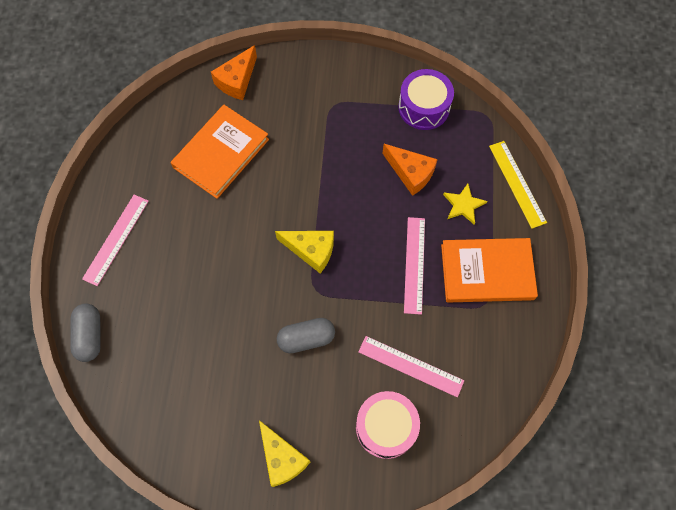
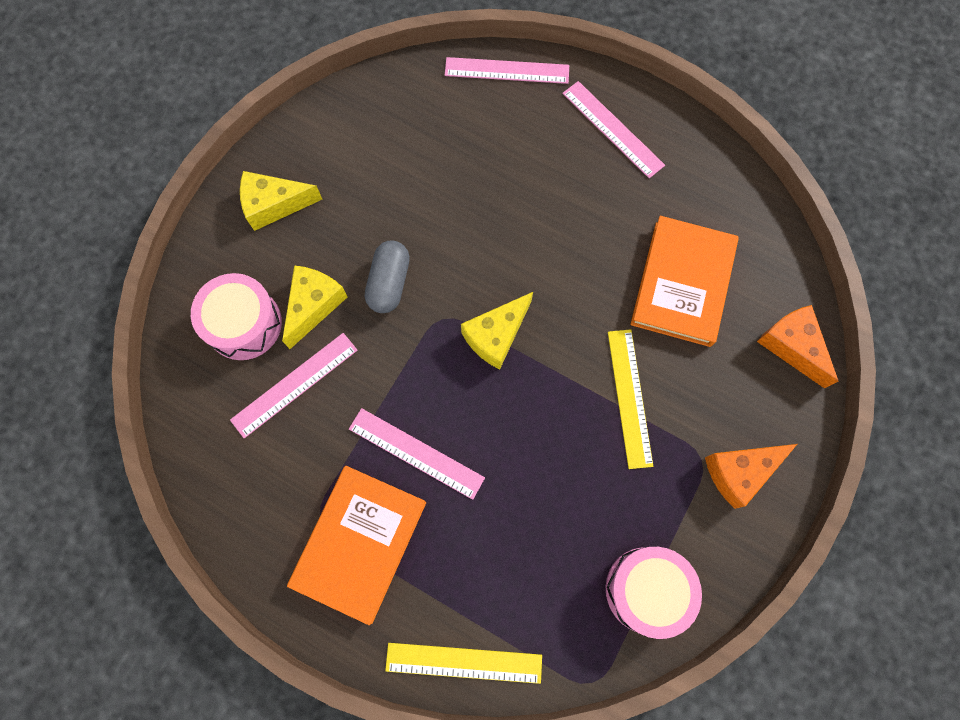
camera: 115 degrees right, 5 degrees up
grey capsule [70,303,101,362] -> pink ruler [445,57,569,84]
orange book [171,105,269,199] -> orange book turned 45 degrees clockwise [630,216,739,347]
orange cheese [382,144,438,196] -> orange cheese moved to [705,444,797,509]
purple drum [398,69,454,130] -> pink drum [606,547,702,639]
yellow star [443,184,487,224] -> none
none -> yellow cheese [282,265,347,349]
none -> yellow ruler [608,329,653,469]

